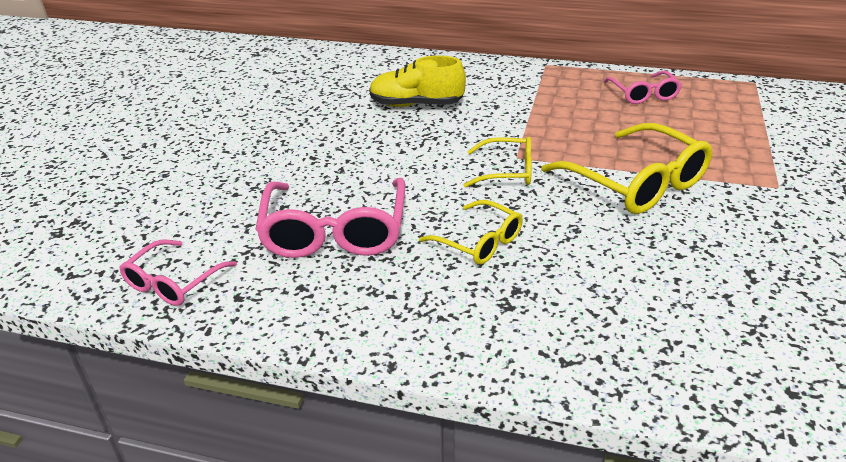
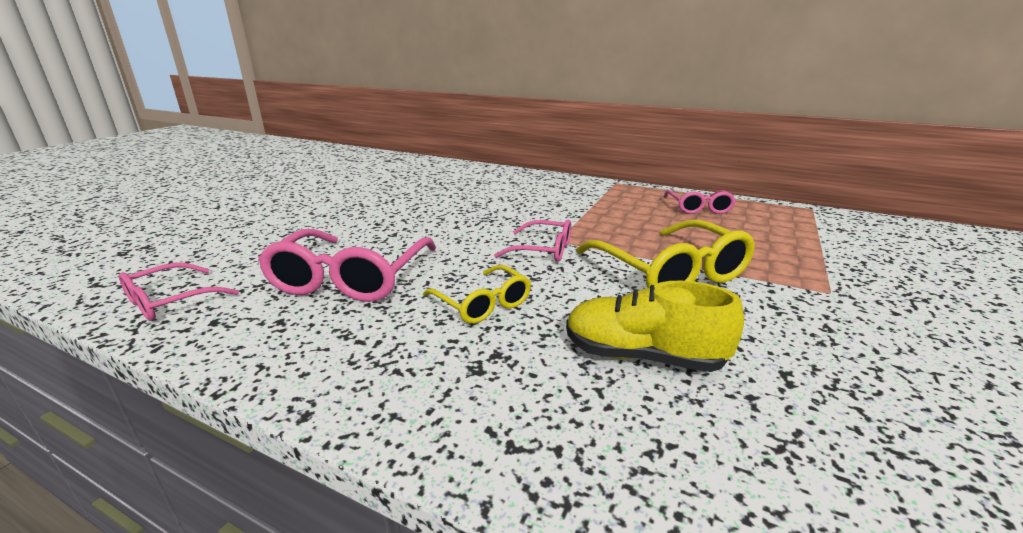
camera: 10 degrees right, 10 degrees down
yellow shoe [369,56,466,107] -> yellow shoe moved to [566,281,744,372]
yellow glasses [464,137,532,188] -> pink glasses [494,220,572,262]

